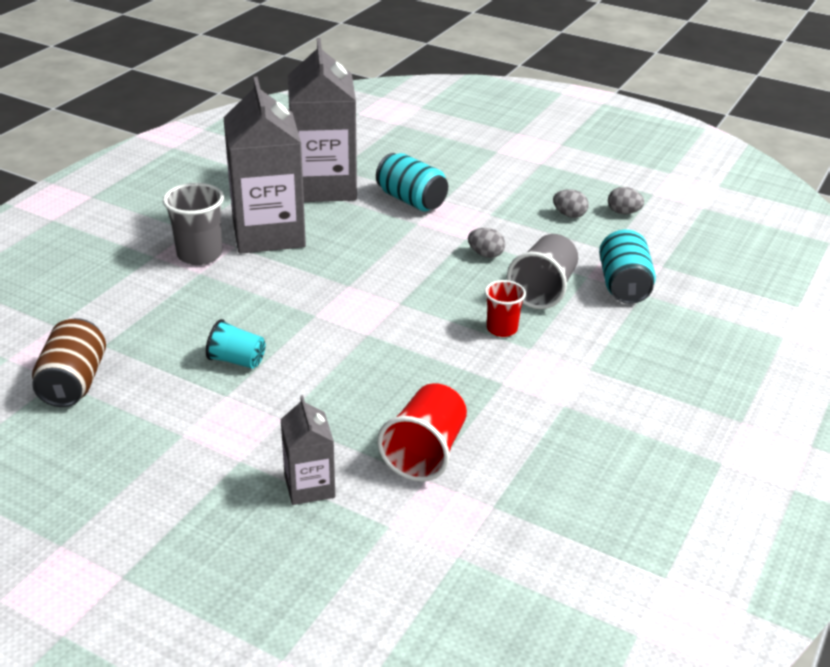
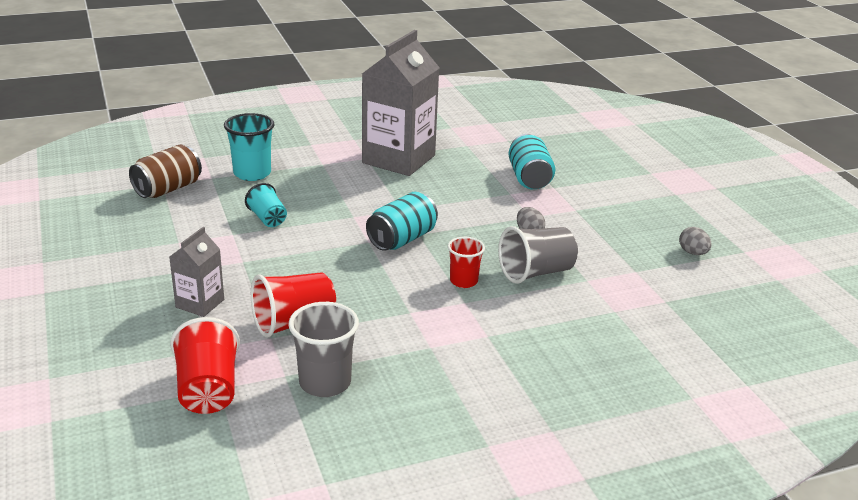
camera: 40 degrees right, 5 degrees down
grey cup [163,183,224,265] -> grey cup moved to [288,302,359,397]
grey carton [288,38,357,202] -> none
grey egg [553,189,589,218] -> none
turquoise can [599,230,656,304] -> turquoise can moved to [366,192,438,251]
none -> red cup [170,317,240,414]
none -> turquoise cup [224,113,275,181]

